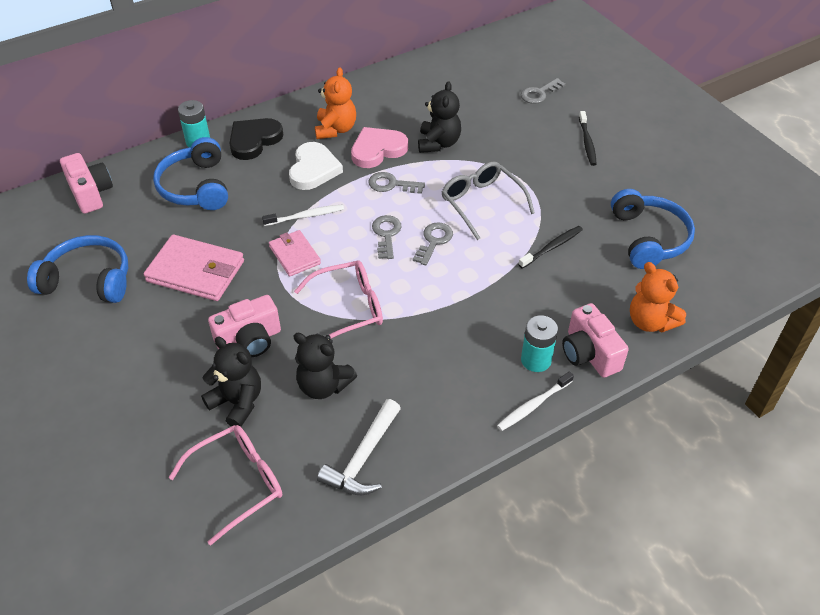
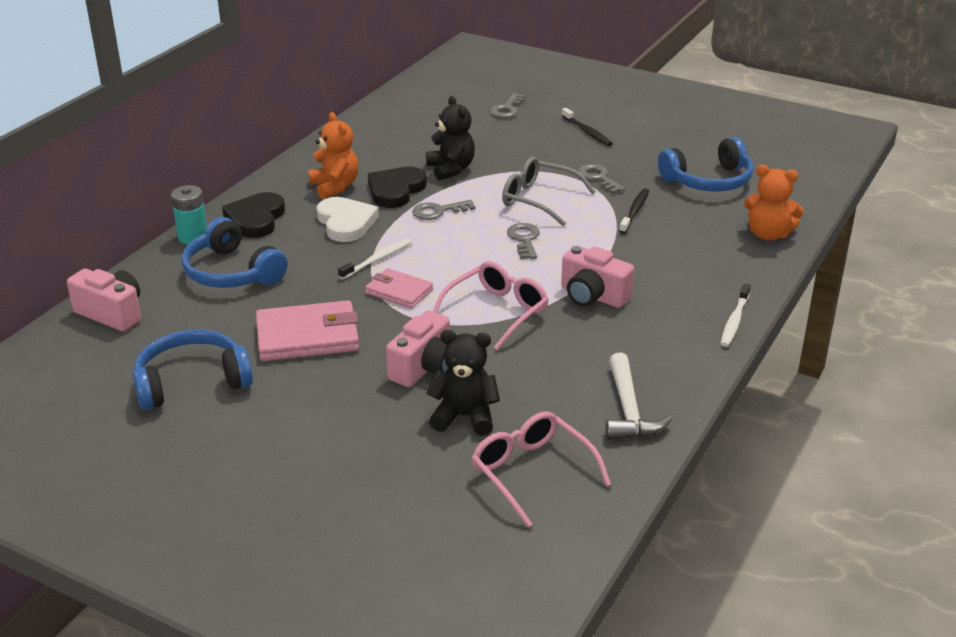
camera: 30 degrees left, 15 degrees down
pink glasses [168,425,282,545] -> pink glasses turned 60 degrees counterclockwise [472,411,611,527]
black teddy bear [294,333,357,399] -> none
pink heart [351,127,408,168] -> black heart [368,167,427,208]
grey key [372,215,402,259] -> grey key moved to [578,164,625,194]
turquoise battery [521,315,558,372] -> none
pink camera [562,303,629,378] -> pink camera moved to [561,246,634,308]
blue headphones [611,189,695,269] -> blue headphones turned 105 degrees clockwise [658,137,753,191]

